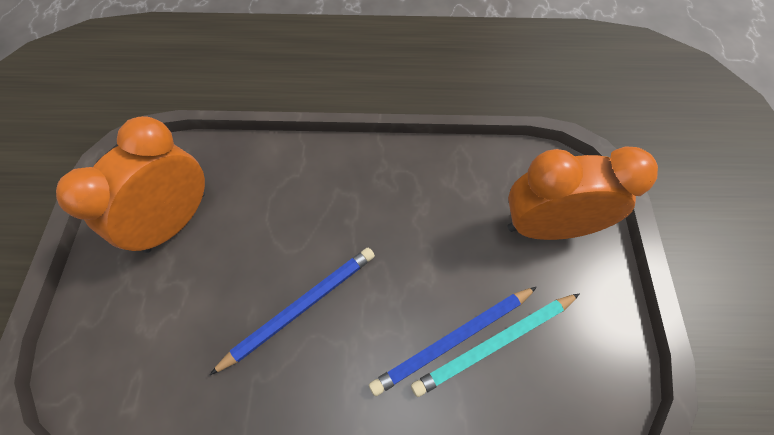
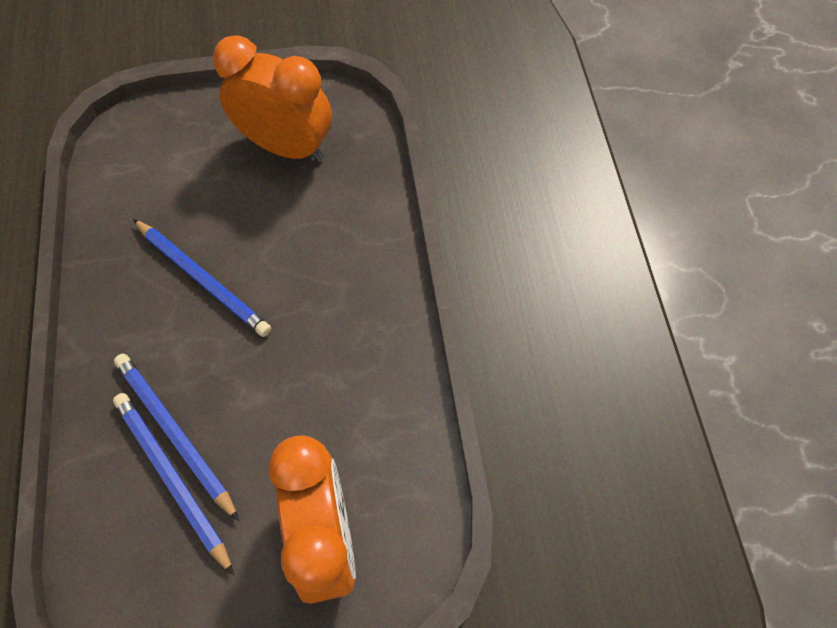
camera: 80 degrees right, 0 degrees up
turquoise pencil [411,293,580,397] -> blue pencil [113,393,234,575]

